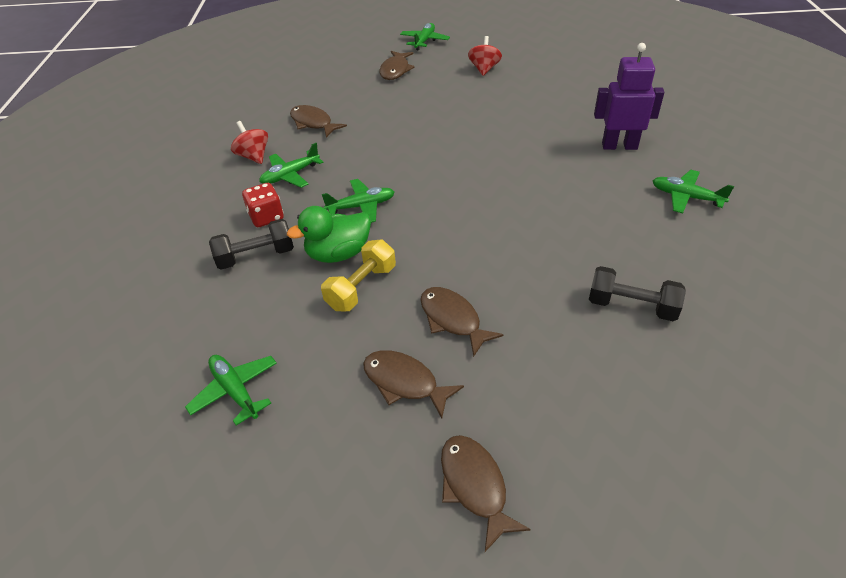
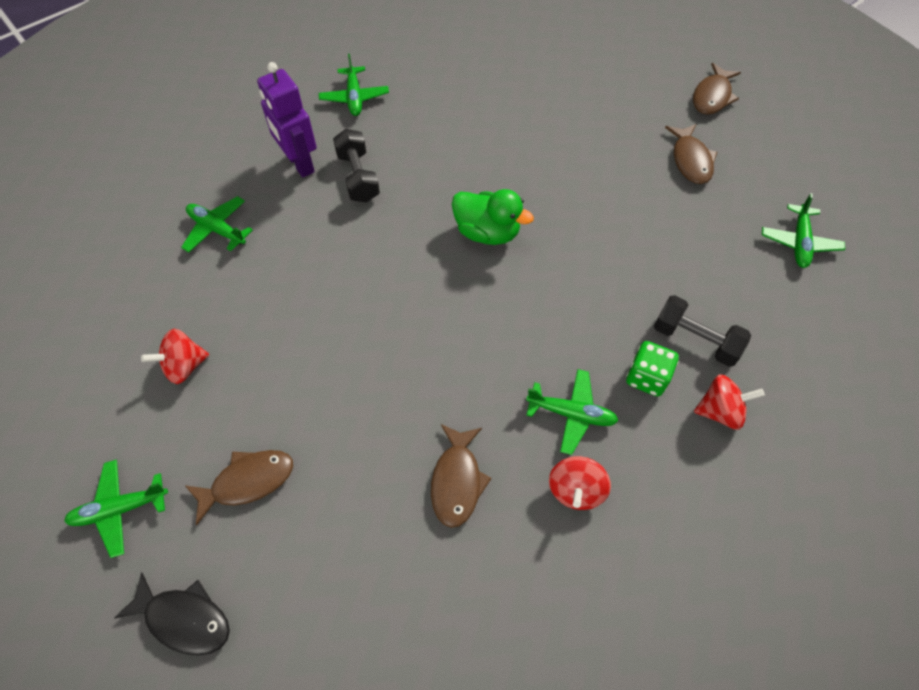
camera: 130 degrees left, 15 degrees up
red dice [242,183,284,227] -> green dice [626,341,679,396]
green duck [287,206,371,263] -> green duck moved to [452,189,534,245]
yellow dumbbell [321,240,396,311] -> none
green plane [322,179,395,223] -> green plane moved to [181,196,253,253]
brown fish [420,287,503,357] -> none
black dumbbell [589,266,686,321] -> black dumbbell moved to [333,129,380,203]
none -> black fish [114,572,230,656]
none -> red spinning top [694,374,765,430]

